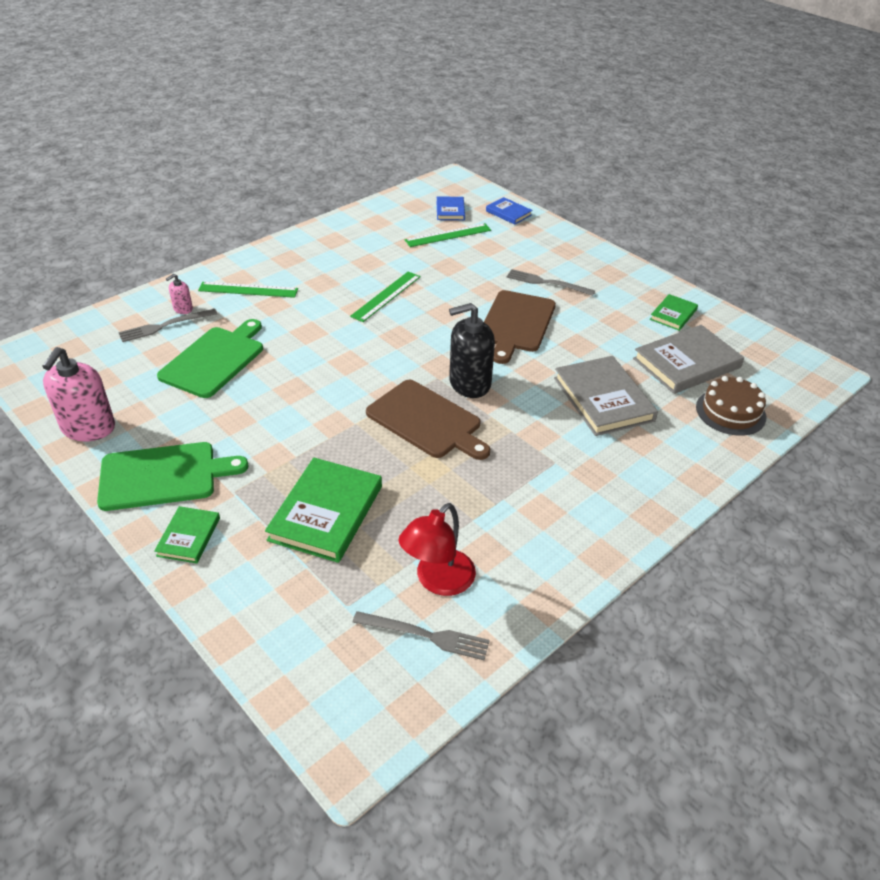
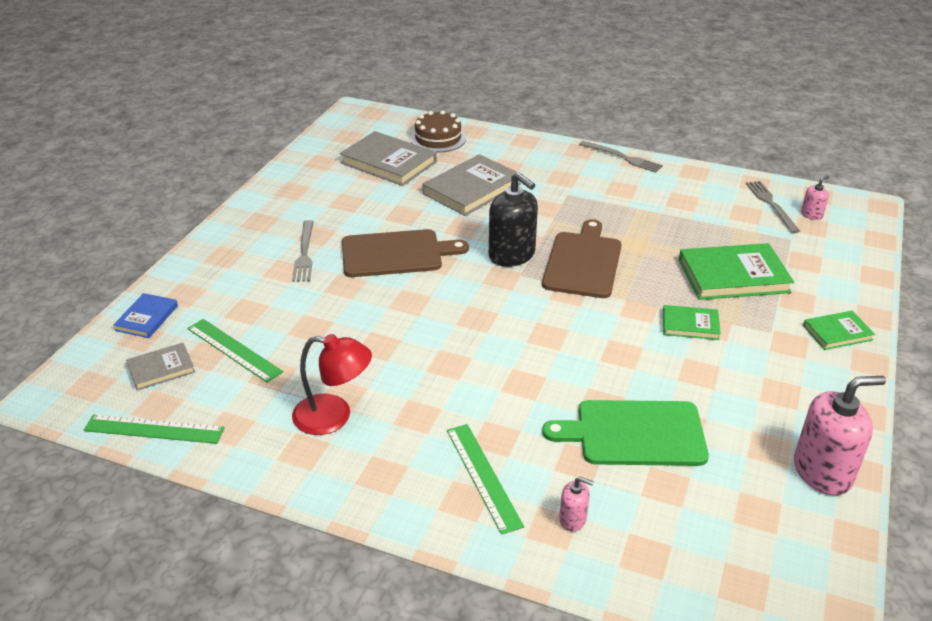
camera: 115 degrees left, 5 degrees down
green cutting board [97,442,249,511] -> none
grey fork [118,309,217,342] -> grey fork moved to [579,141,663,173]
green ruler [350,271,421,322] -> green ruler moved to [84,414,225,444]
red lamp [398,503,476,596] -> red lamp moved to [292,334,372,435]
blue book [436,196,465,220] -> grey book [126,343,195,390]
green book [650,294,698,331] -> green book moved to [663,305,721,340]
none -> pink soap dispenser [801,176,829,220]

